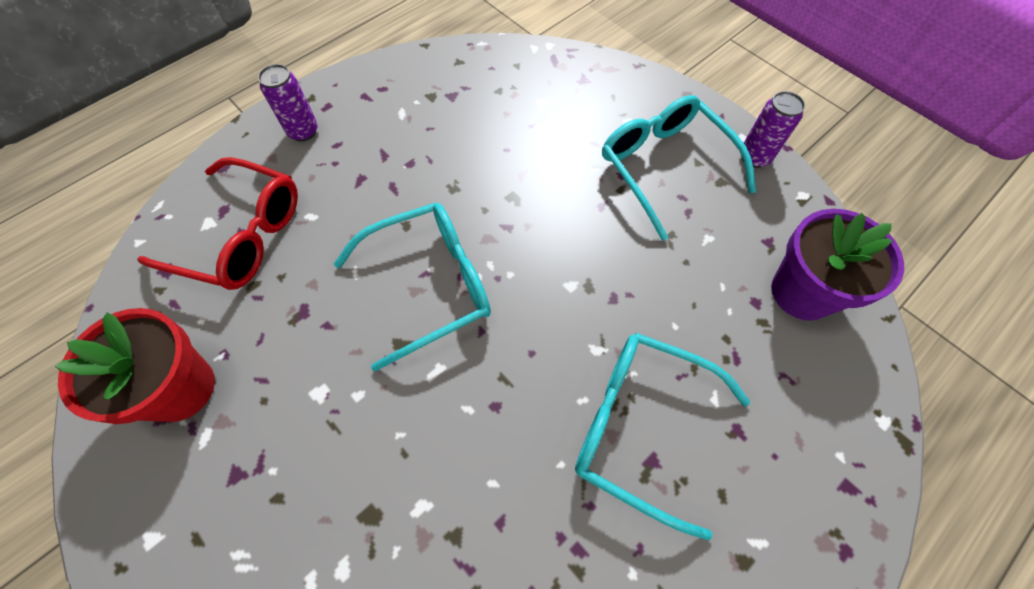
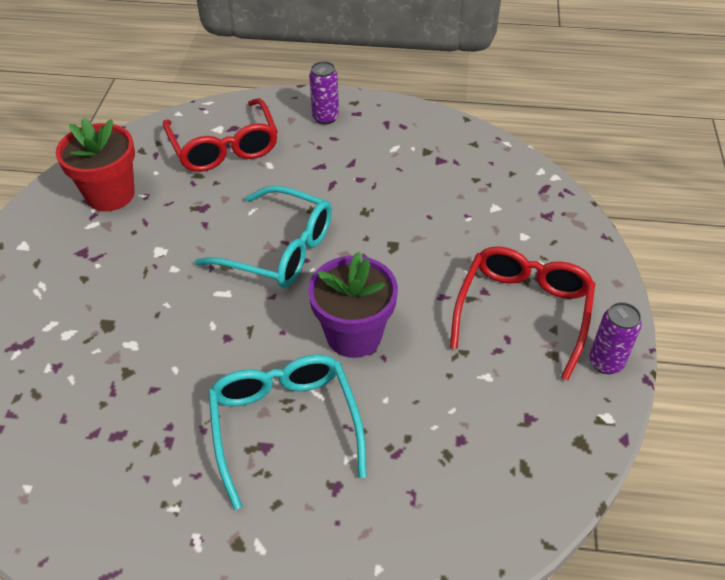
camera: 50 degrees right, 15 degrees down
turquoise glasses [602,95,756,241] -> red glasses [450,247,595,381]
purple flower pot [771,209,904,321] -> purple flower pot moved to [308,252,398,358]

